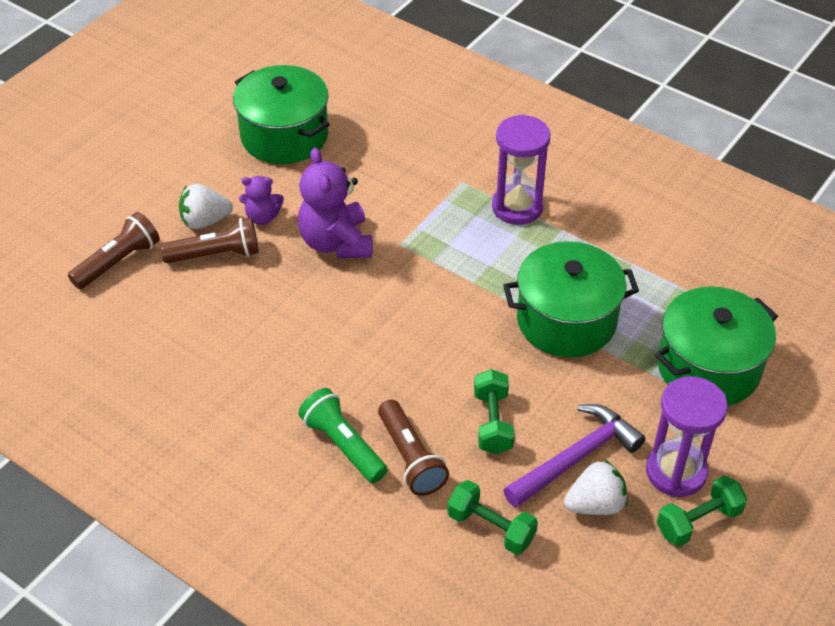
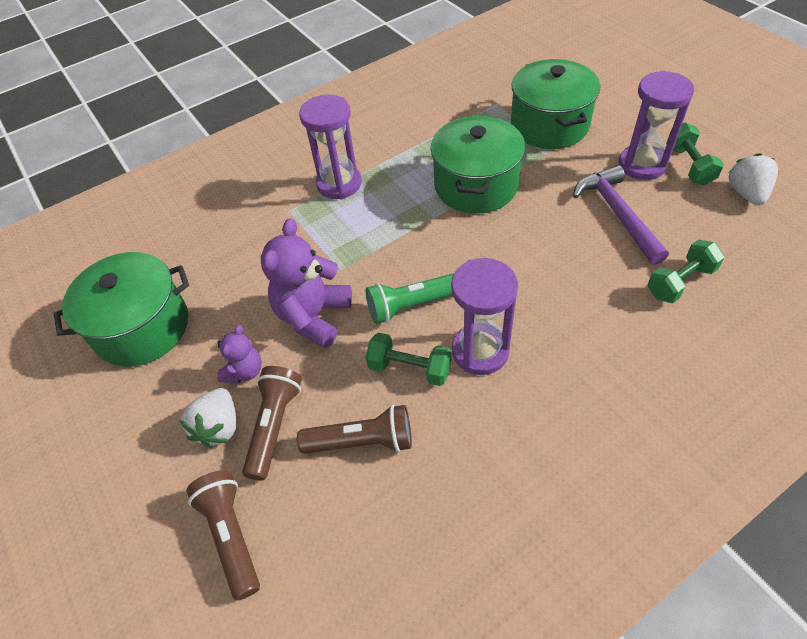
camera: 65 degrees left, 5 degrees up
purple teddy bear [298,147,372,258] -> purple teddy bear turned 105 degrees clockwise [261,218,352,348]
green flashlight [298,388,388,483] -> green flashlight moved to [366,273,454,324]
brown flashlight [378,399,449,496] -> brown flashlight moved to [297,405,412,454]
green dumbbell [474,369,514,454] -> green dumbbell moved to [366,332,451,386]
white strawberry [564,459,628,515] -> white strawberry moved to [728,153,778,205]
none -> purple hourglass [451,258,518,375]

